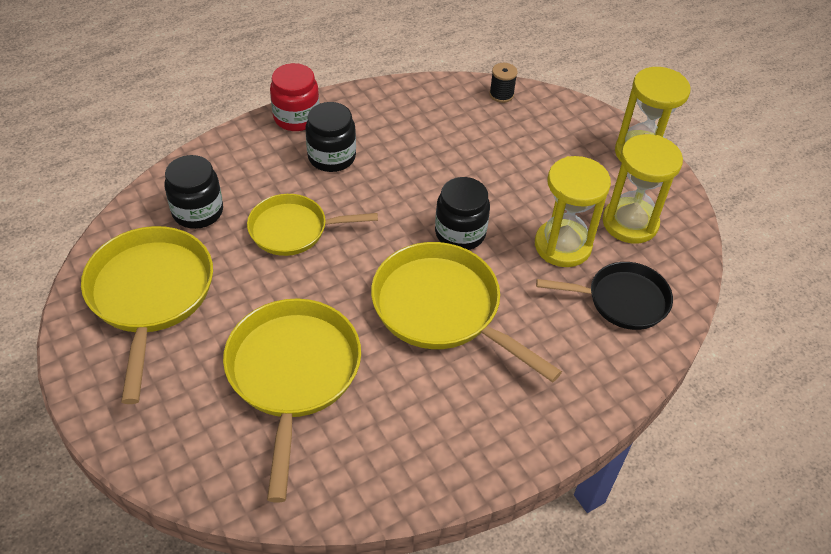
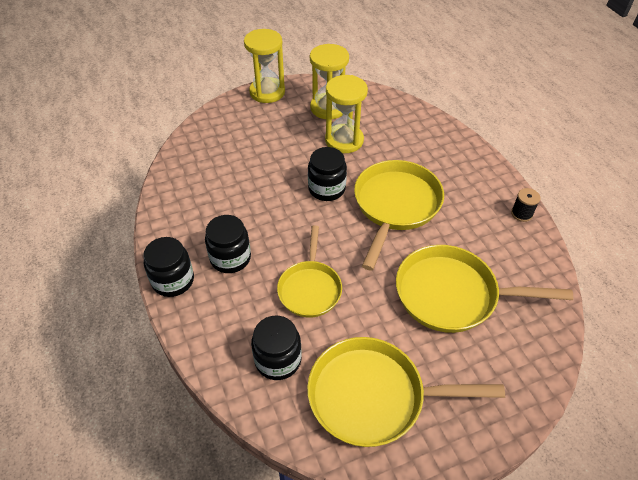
camera: 80 degrees left, 0 degrees up
red jar [270,63,320,131] -> black jar [143,237,194,297]
yellow pan [371,242,562,383] -> yellow pan turned 150 degrees clockwise [354,160,444,270]
black spool [489,63,518,103] -> black spool moved to [511,188,541,222]
black pan [536,262,673,330] -> none

